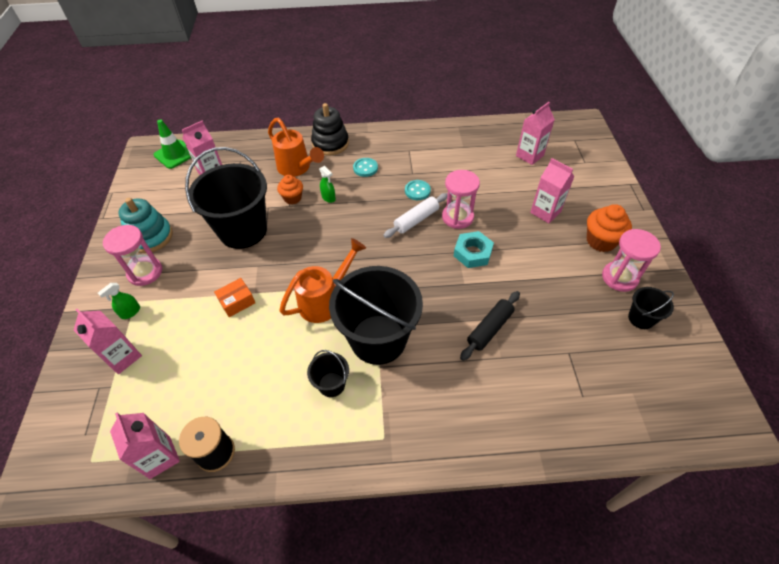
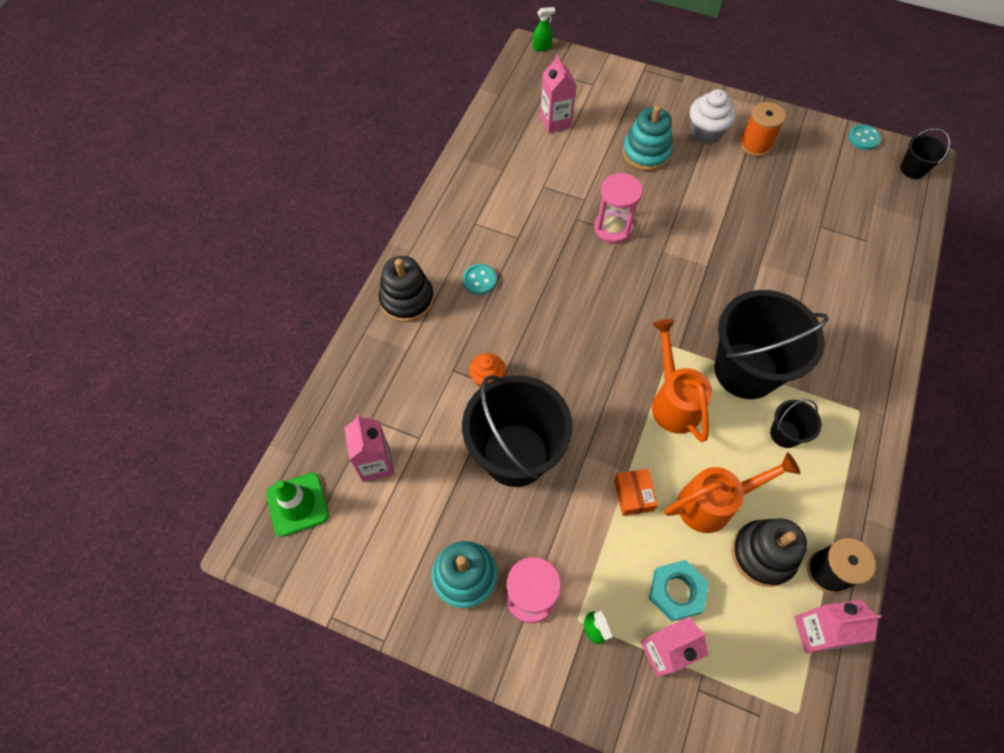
camera: 65 degrees left, 10 degrees up
orange watering can [268,118,324,177] -> orange watering can moved to [664,452,800,533]
green spray bottle [319,166,336,203] -> green spray bottle moved to [533,7,555,51]
white rolling pin [383,193,448,238] -> none
turquoise button [405,180,431,200] -> turquoise button moved to [848,124,881,150]
turquoise nut [454,231,494,268] -> turquoise nut moved to [649,560,709,621]
black rolling pin [460,291,520,361] -> none
pink carton [530,158,575,223] -> turquoise stacking toy [622,105,673,171]
orange cupcake [587,204,632,252] -> white cupcake [690,89,736,145]
pink hourglass [602,229,661,292] -> orange spool [740,102,786,157]
black bucket [628,287,674,329] -> black bucket moved to [900,128,950,179]
none -> black stacking toy [731,518,807,587]

